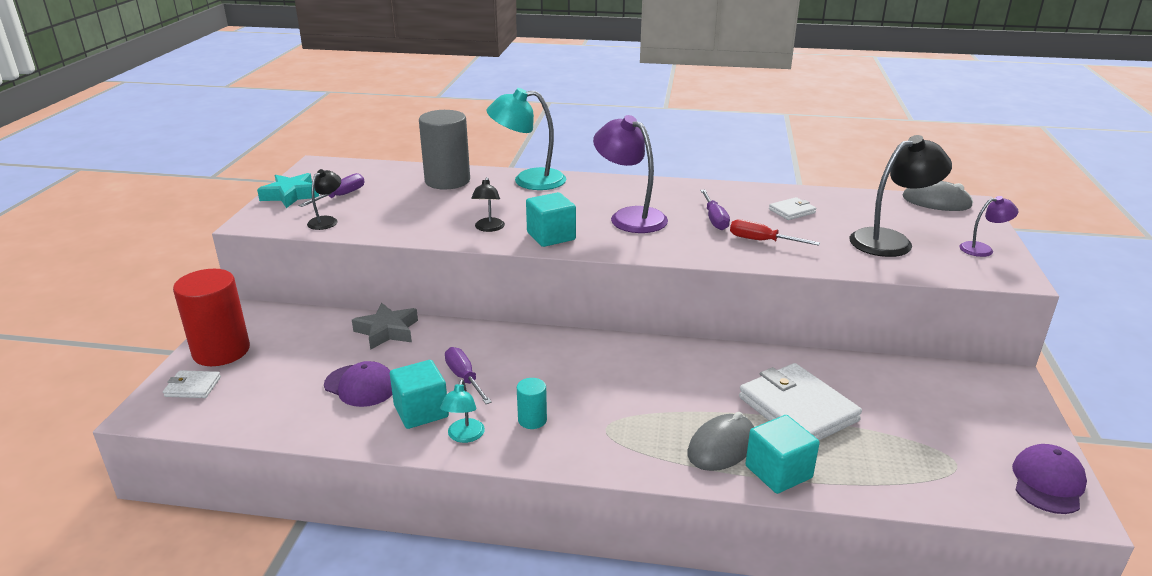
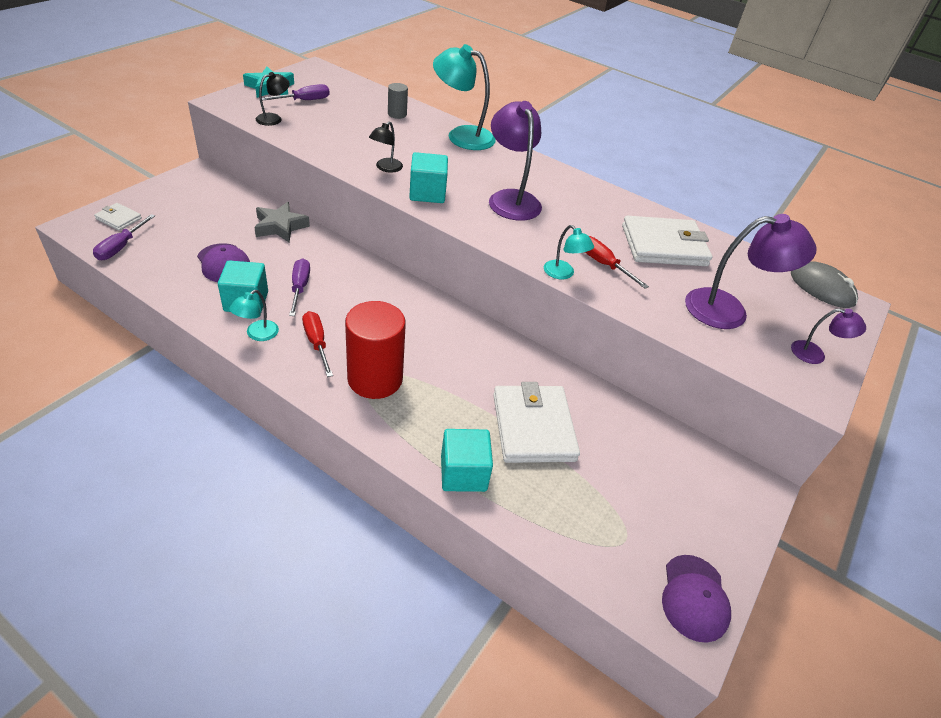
camera: 20 degrees right, 15 degrees up
red cylinder [173,269,250,366] -> red cylinder moved to [345,301,406,399]
grey cylinder [419,110,470,189] -> grey cylinder [388,83,408,119], size x0.47
turquoise cylinder [517,378,547,429] -> red screwdriver [302,311,333,377]
grey mouse [687,412,754,471] -> none
purple screwdriver [700,190,730,230] -> purple screwdriver moved to [93,214,155,260]
white wallet [769,197,816,220] -> white wallet [622,216,713,266], size x2.09
black lamp [849,135,952,257] -> purple lamp [685,214,817,329]
purple cap [1012,444,1087,514] -> purple cap turned 135 degrees clockwise [662,555,731,643]
none -> turquoise lamp [544,225,594,280]

